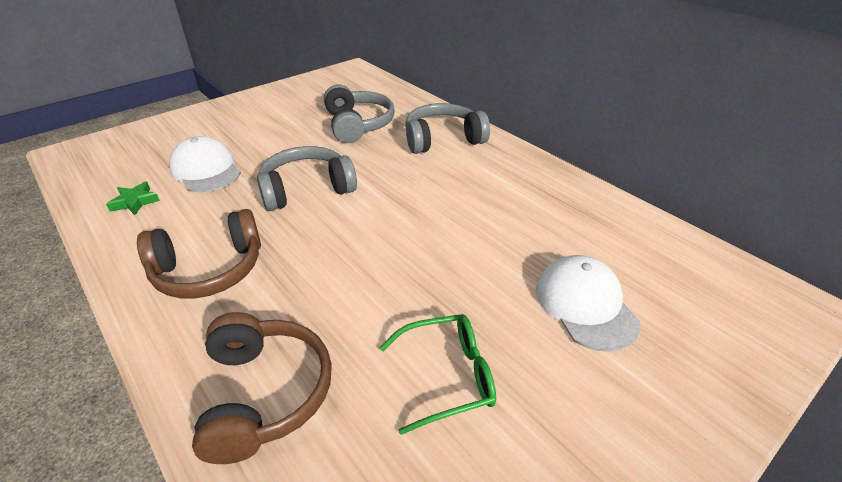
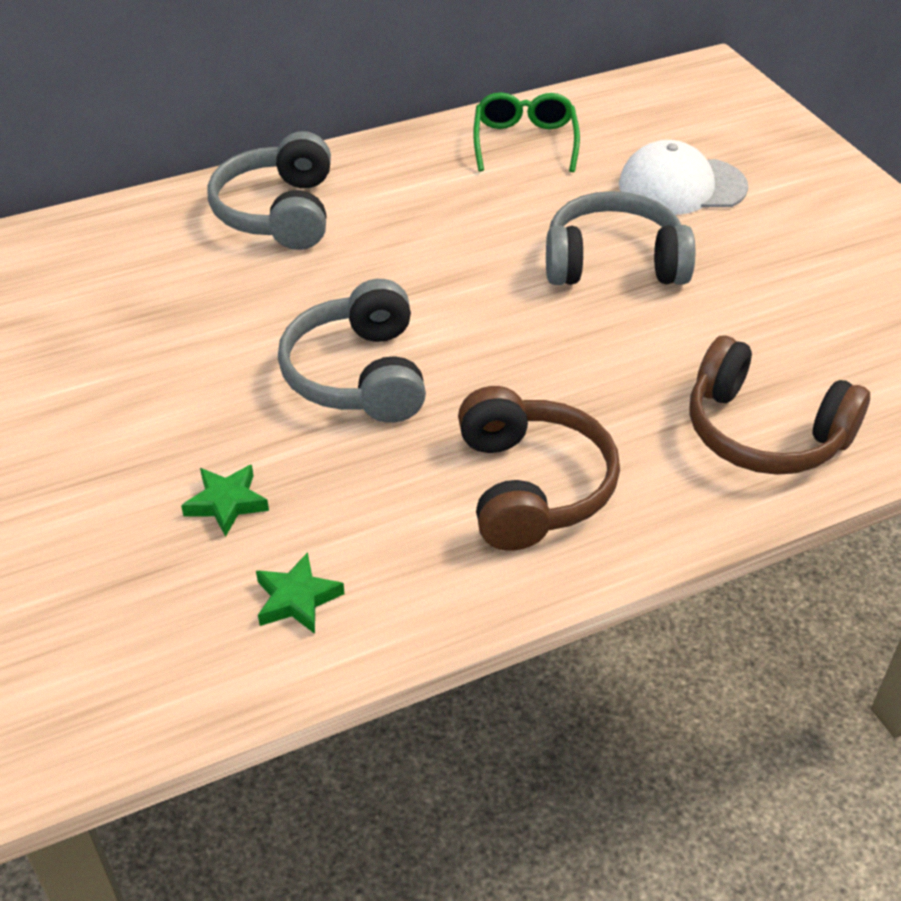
camera: 75 degrees left, 5 degrees up
white cap [169,136,241,192] -> green star [181,465,269,537]
brown headphones [192,312,332,464] -> brown headphones turned 150 degrees counterclockwise [689,336,870,475]
grey headphones [324,85,395,143] -> grey headphones moved to [546,191,695,285]
green glasses [379,314,496,435] -> green glasses moved to [473,92,580,172]

